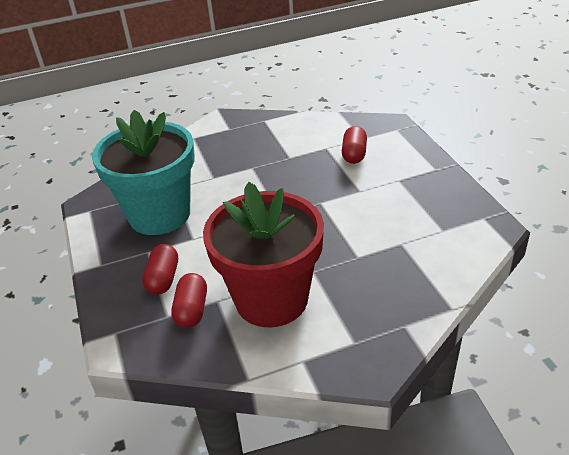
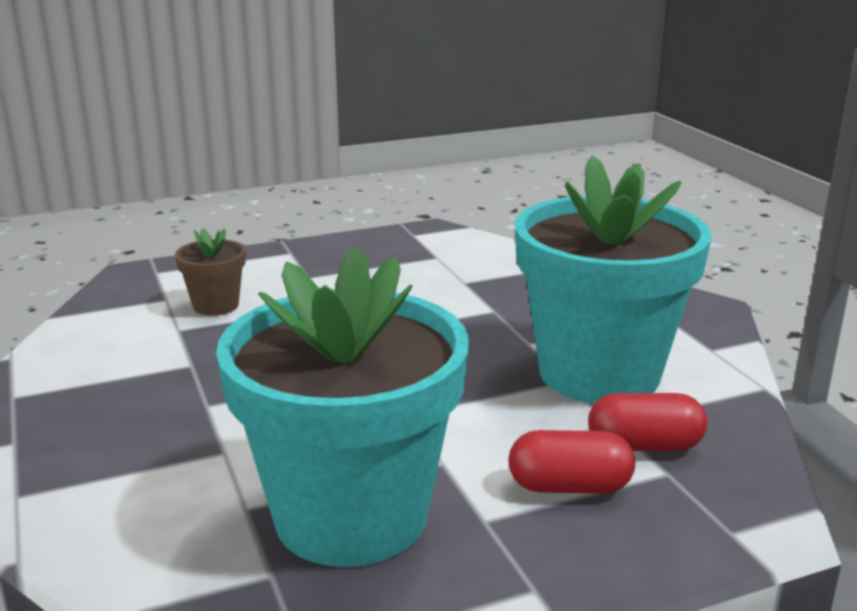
camera: 95 degrees left, 15 degrees down
red flower pot [203,182,324,327] -> turquoise flower pot [515,155,712,404]
red capsule [342,126,367,164] -> brown flower pot [175,228,246,316]

